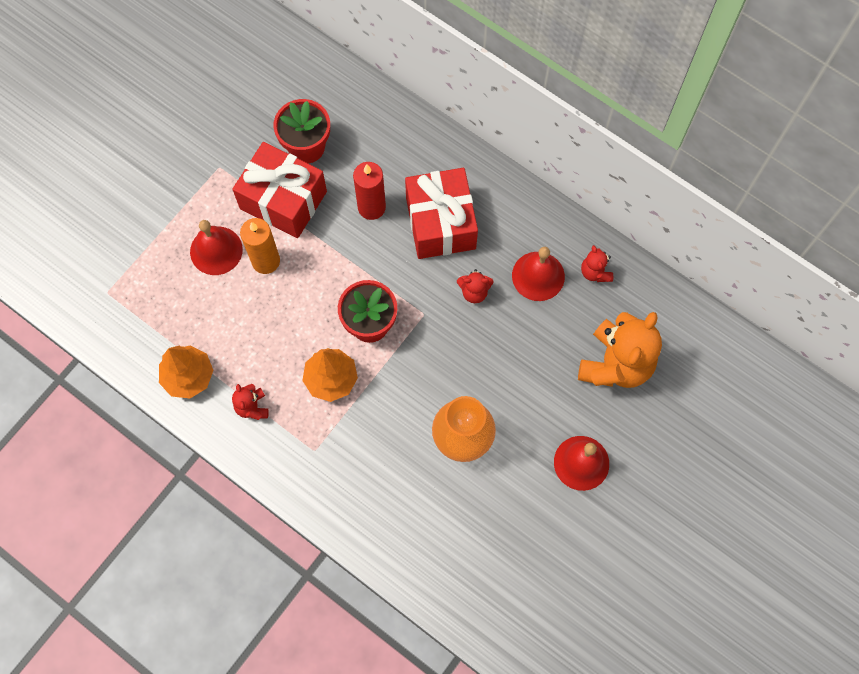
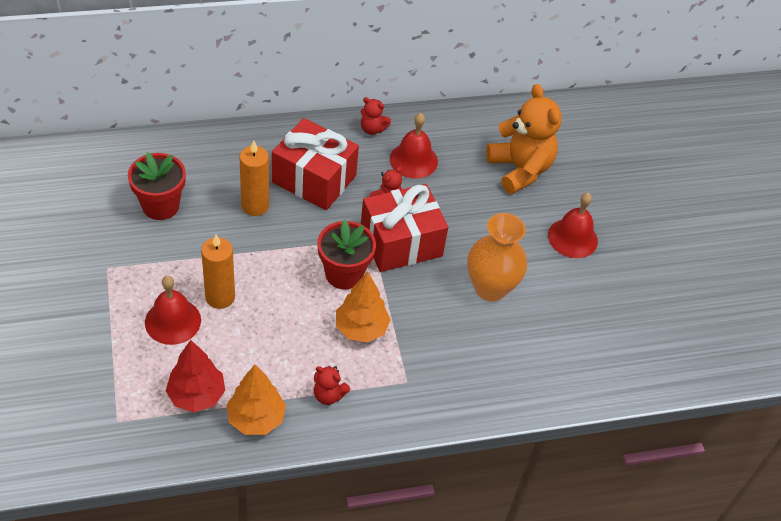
camera: 55 degrees left, 20 degrees down
red gift [232,142,327,238] -> red gift moved to [361,184,448,272]
red candle [353,162,386,220] -> orange candle [239,140,269,216]
red teddy bear [581,245,613,282] -> red teddy bear moved to [361,97,391,135]
none -> red tree [166,340,225,412]

